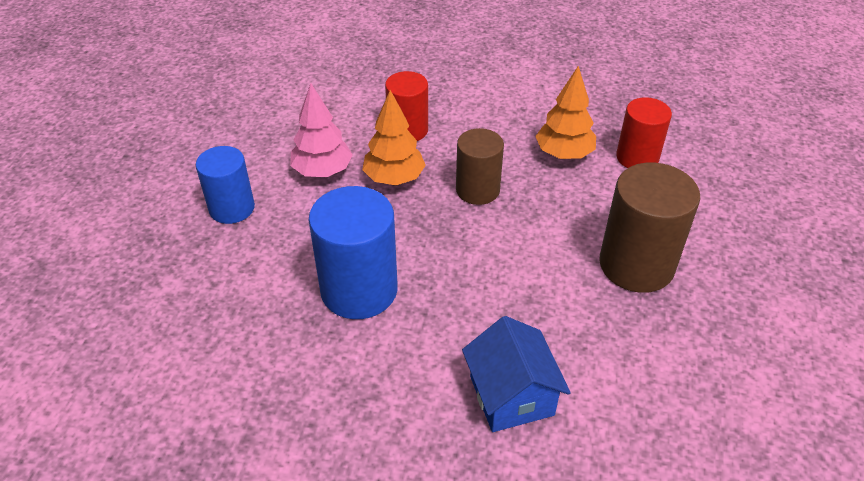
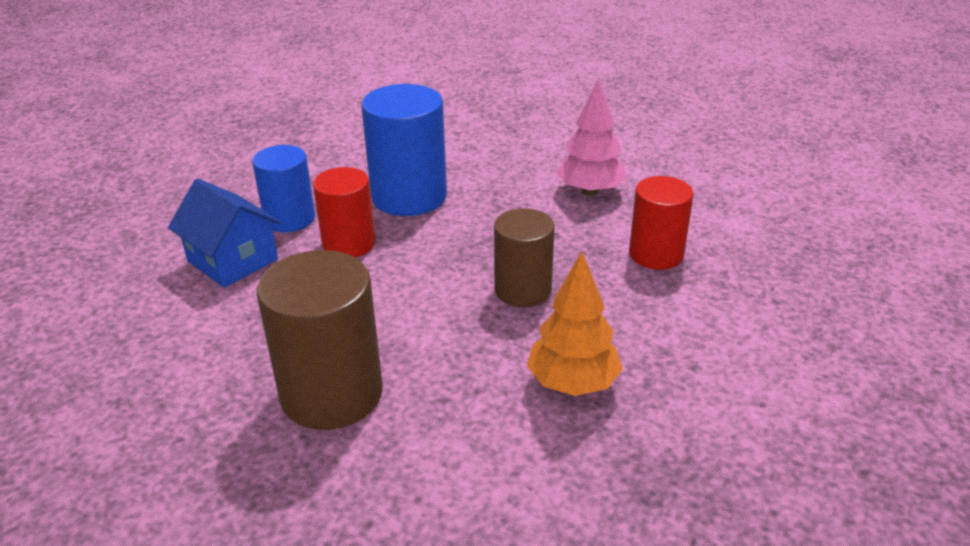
camera: 105 degrees right, 10 degrees down
blue cylinder [196,146,255,224] -> blue cylinder moved to [252,145,315,232]
orange tree [362,90,426,185] -> none
blue house [462,316,571,432] -> blue house turned 45 degrees clockwise [168,178,281,288]
red cylinder [616,97,672,168] -> red cylinder moved to [313,167,375,257]

